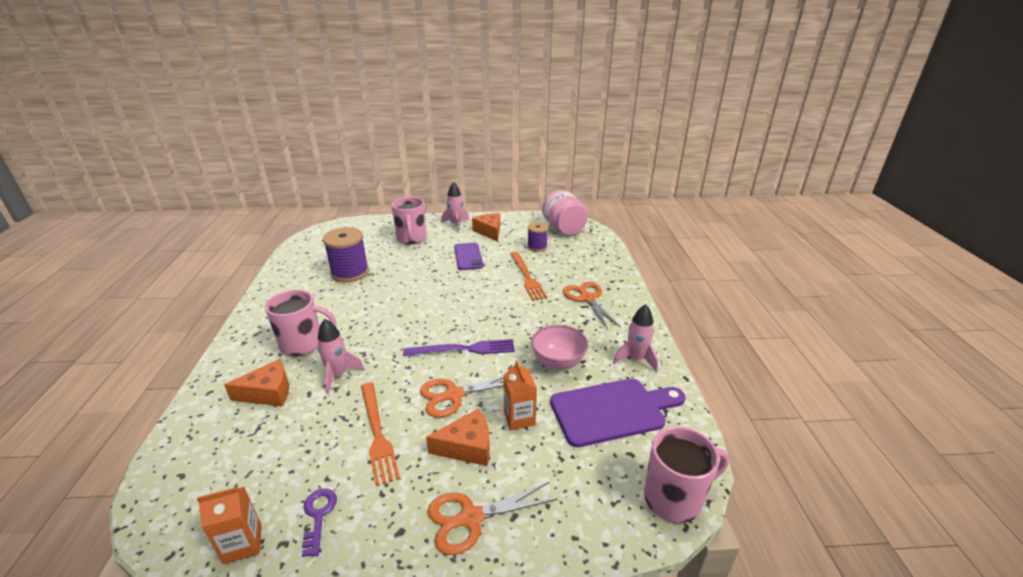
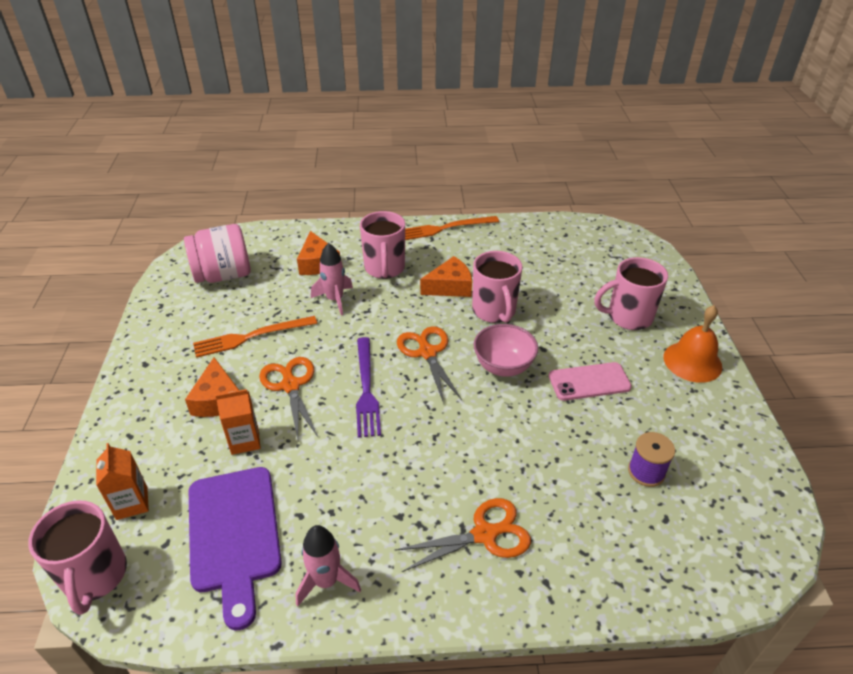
camera: 90 degrees right, 10 degrees up
orange carton [197,487,262,564] -> orange carton moved to [96,443,149,520]
purple key [302,489,337,557] -> none
purple spool [323,227,369,282] -> none
orange scissors [428,482,558,555] -> orange scissors moved to [397,326,462,404]
pink rocket [441,182,469,232] -> orange bell [664,305,722,383]
purple phone [454,243,483,270] -> pink phone [549,362,632,401]
orange cheese [472,213,500,241] -> orange cheese moved to [420,256,472,297]
orange fork [510,252,548,301] -> orange fork moved to [405,216,499,240]
pink bowl [531,325,588,370] -> pink bowl moved to [474,324,538,377]
pink jar [542,190,588,235] -> pink jar moved to [184,224,251,283]
none -> pink mug [472,251,522,323]

